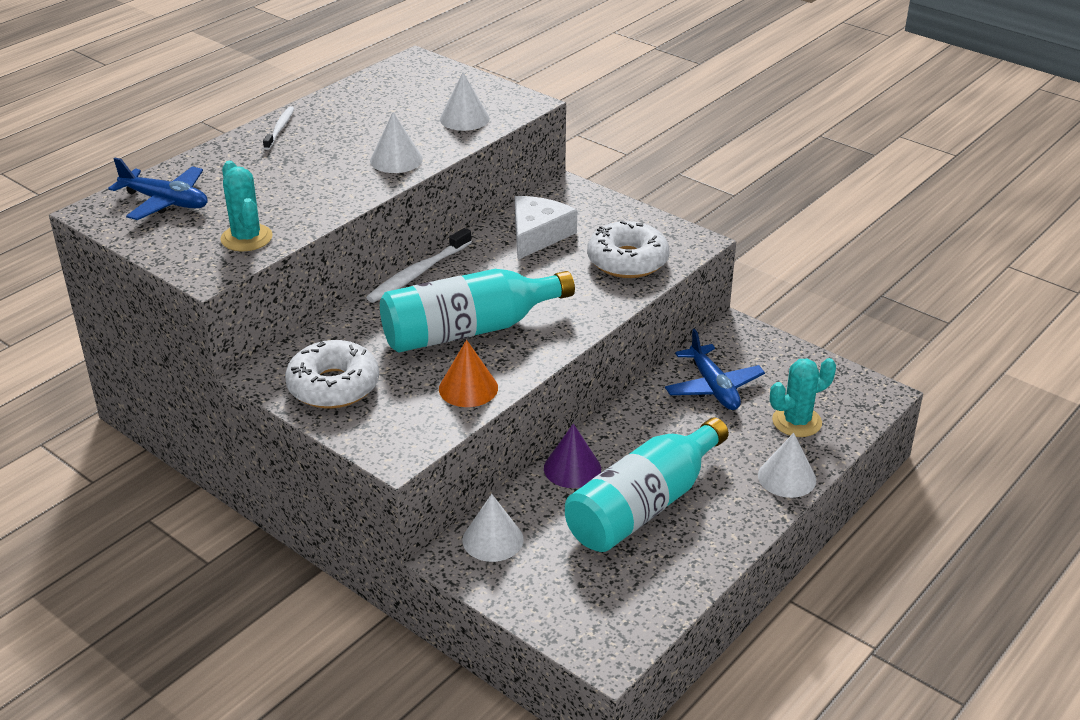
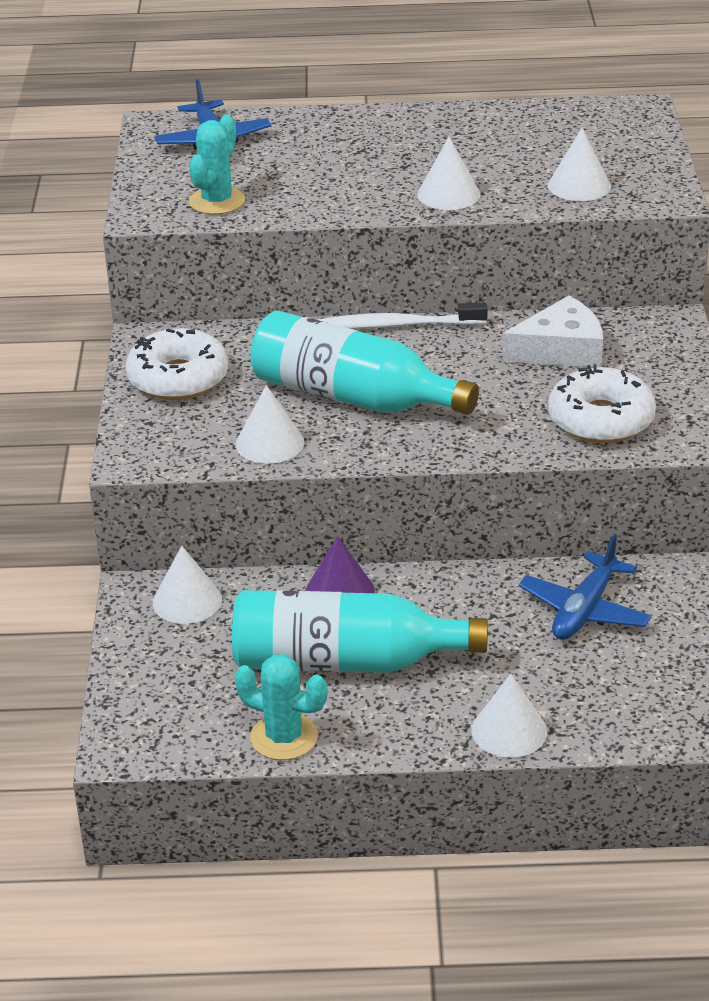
camera: 50 degrees right, 0 degrees up
white toothbrush [263,106,294,150] -> none
orange cone [439,340,498,407] -> white cone [236,385,304,464]
turquoise cactus [770,358,836,437] -> turquoise cactus moved to [235,654,328,760]

